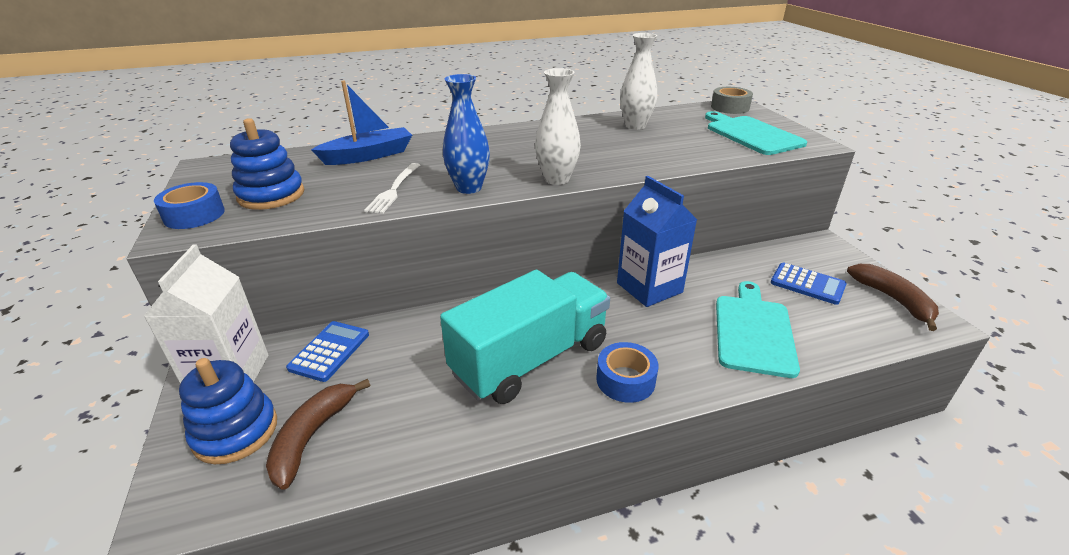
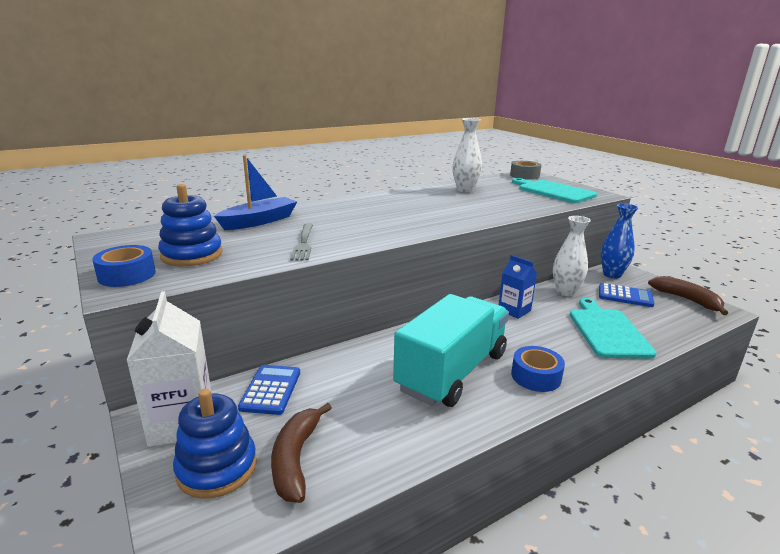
camera: 15 degrees left, 10 degrees down
white fork [364,163,420,214] -> grey fork [291,223,313,260]
blue vase [443,74,490,194] -> blue vase moved to [601,203,639,278]
white vase [535,68,581,185] -> white vase moved to [553,216,591,296]
blue carton [617,176,697,307] -> blue carton [499,255,537,319], size x0.61

